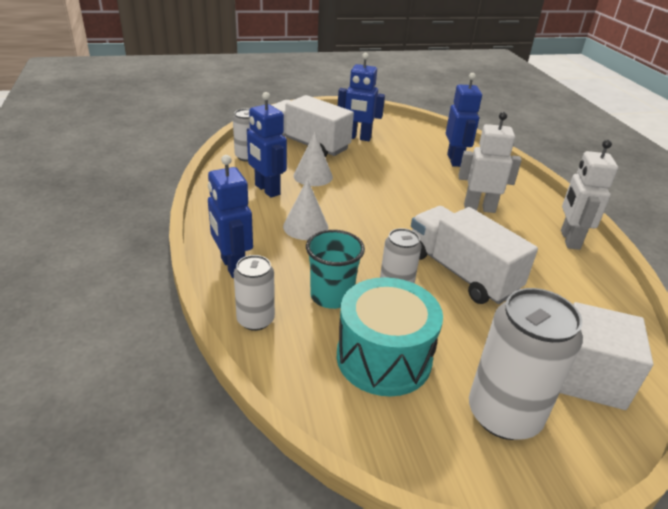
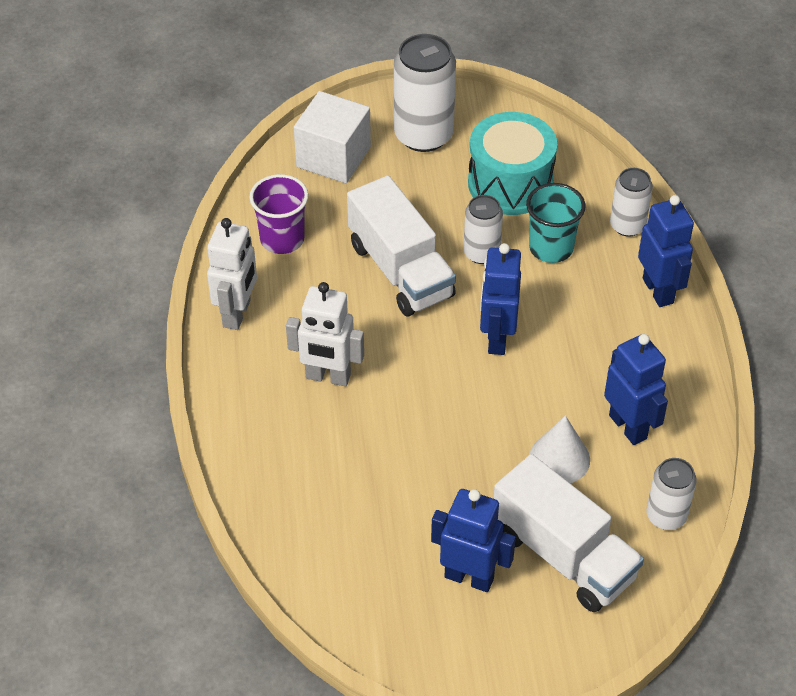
camera: 170 degrees left, 15 degrees up
white cone [283,179,328,240] -> none
blue robot [446,73,482,167] -> blue robot moved to [480,243,521,355]
none -> purple cup [249,174,308,254]

